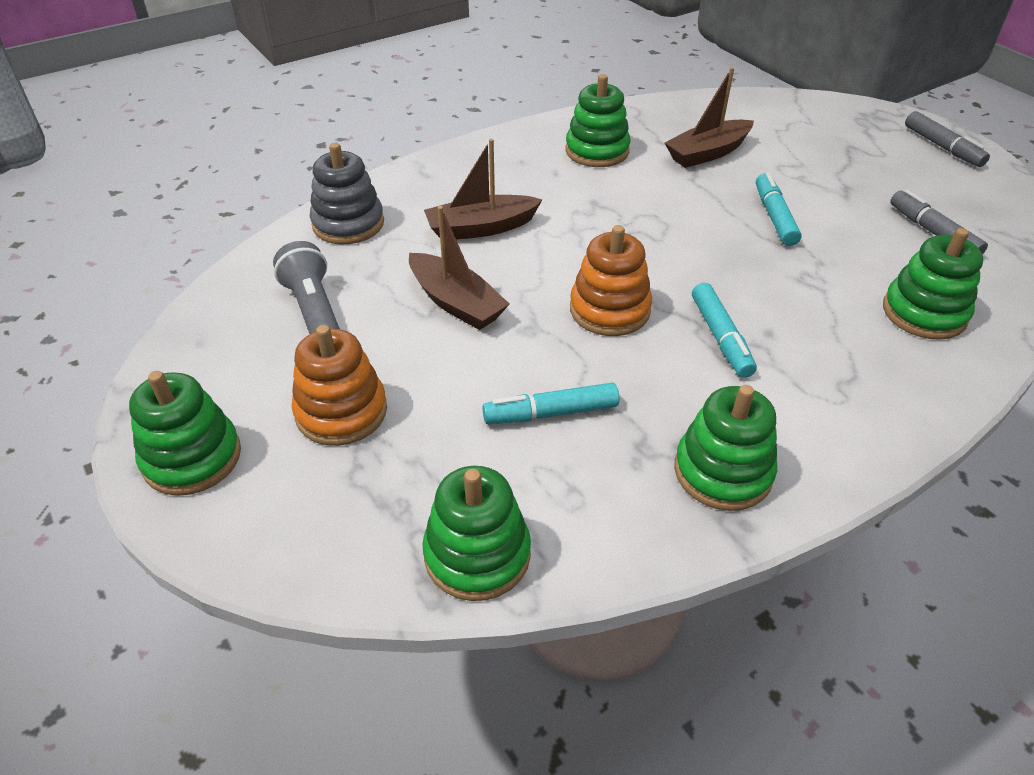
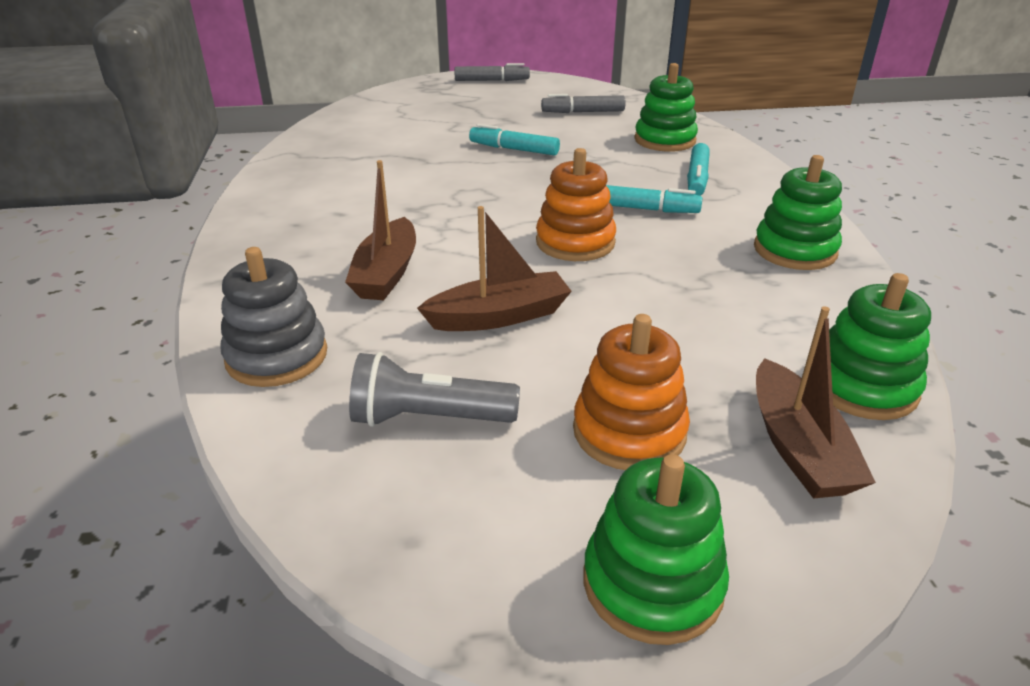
camera: 65 degrees left, 10 degrees down
turquoise marker [482,383,619,424] -> turquoise marker moved to [687,143,710,196]
green stacking toy [566,74,630,167] -> none
brown boat [665,67,754,168] -> brown boat moved to [756,306,876,499]

